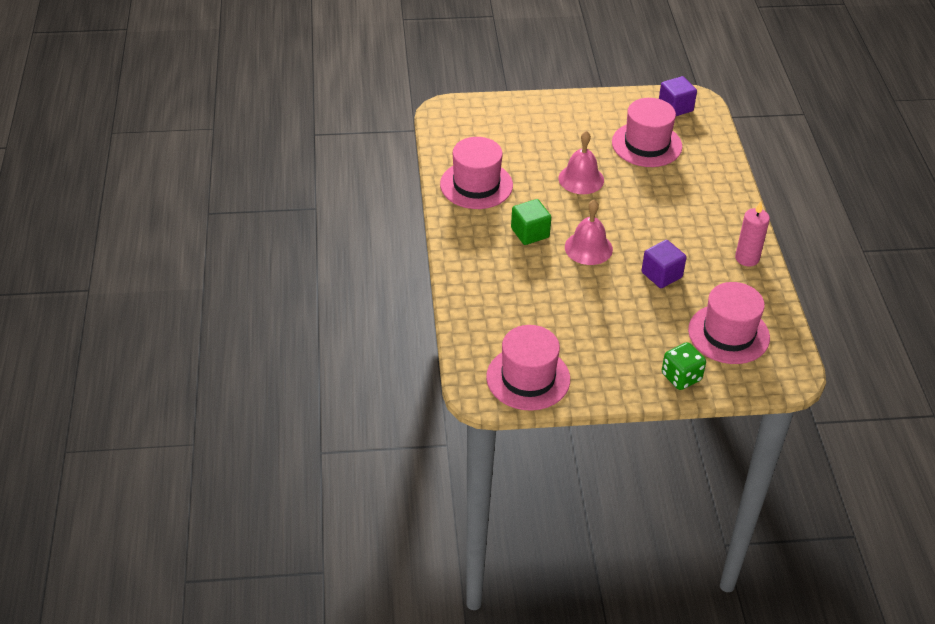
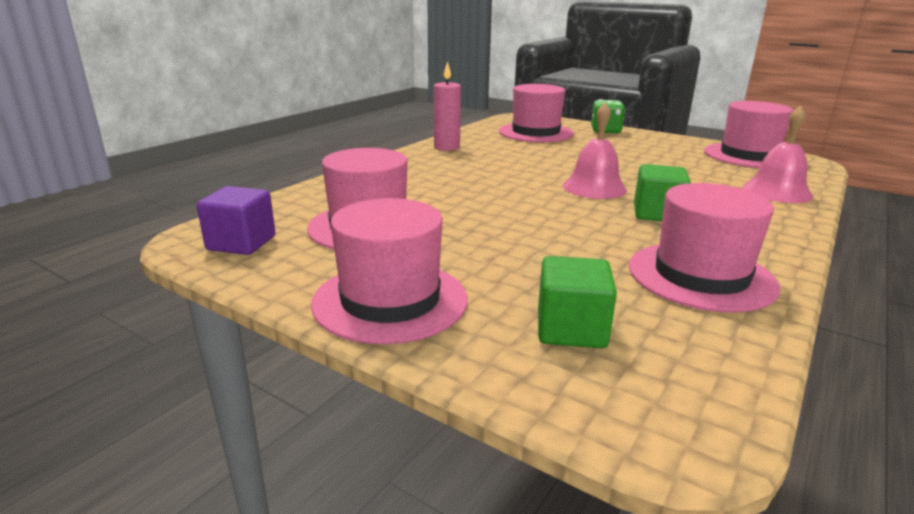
camera: 140 degrees left, 20 degrees down
pink bell [559,131,604,194] -> pink bell moved to [743,106,813,203]
purple cube [641,240,687,288] -> none
none -> pink hat [311,198,468,344]
none -> green cube [538,256,617,348]

